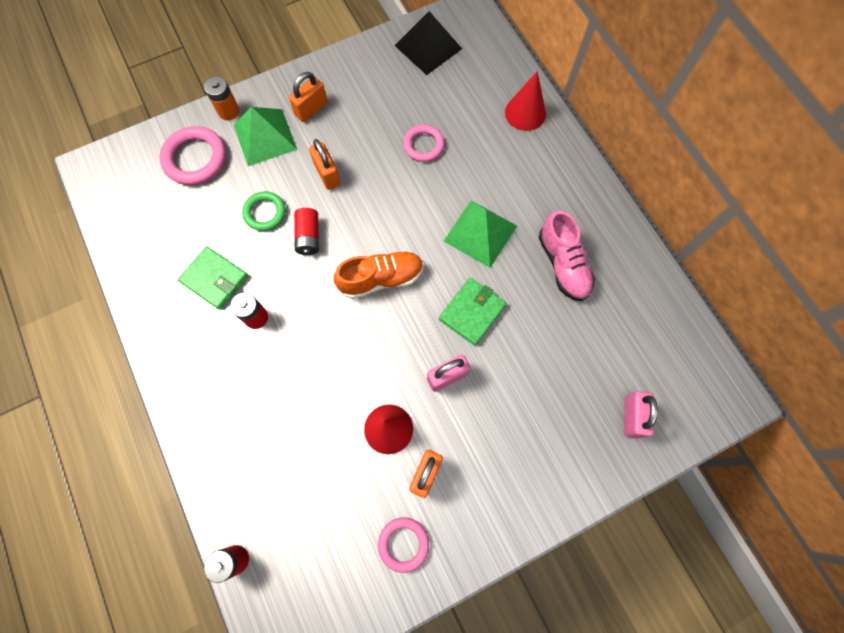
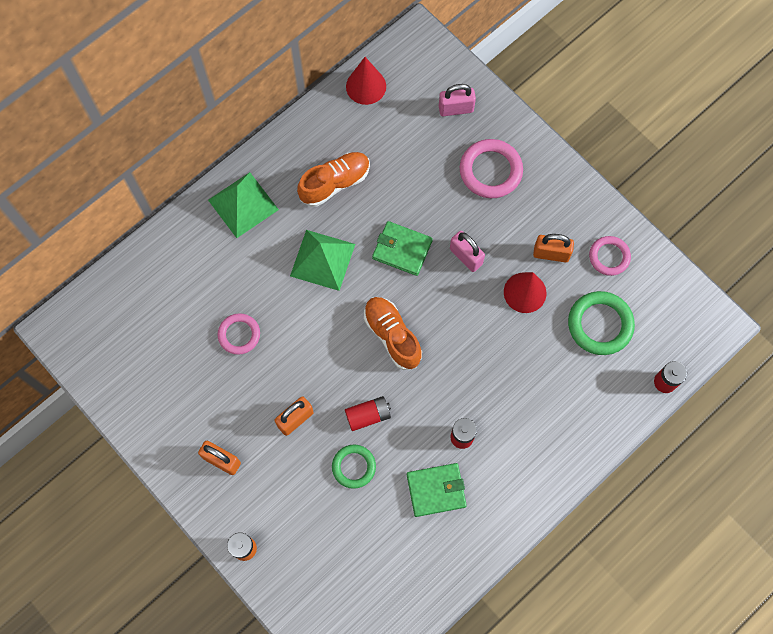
camera: 105 degrees left, 0 degrees up
pink ring [160,126,226,185] -> pink ring moved to [460,139,523,198]
green wallet [178,246,248,310] -> green wallet turned 60 degrees clockwise [407,463,467,517]
green pyramid [234,107,297,166] -> green pyramid moved to [208,172,279,238]
black pyramid [395,11,462,75] -> none
red cone [505,72,546,131] -> red cone moved to [346,57,386,105]
pink shoe [539,211,595,301] -> orange shoe [297,152,370,207]
none -> green ring [568,291,635,355]

